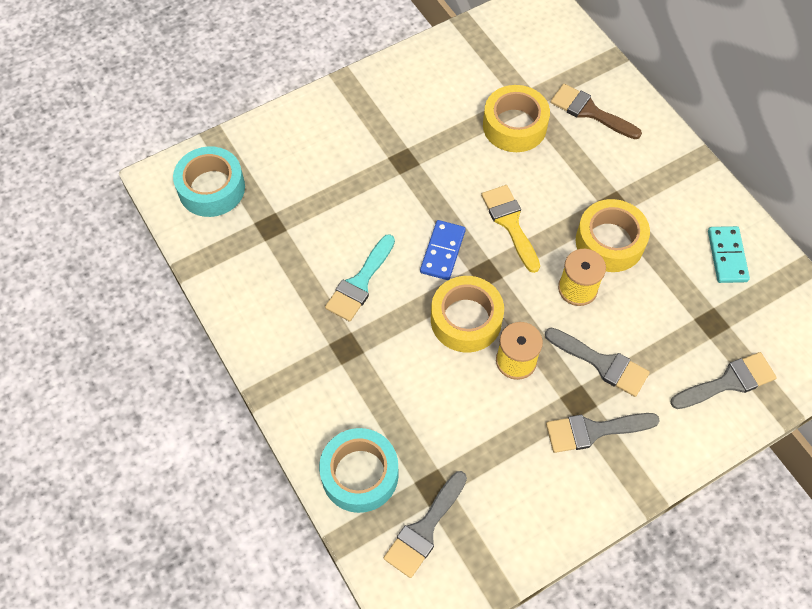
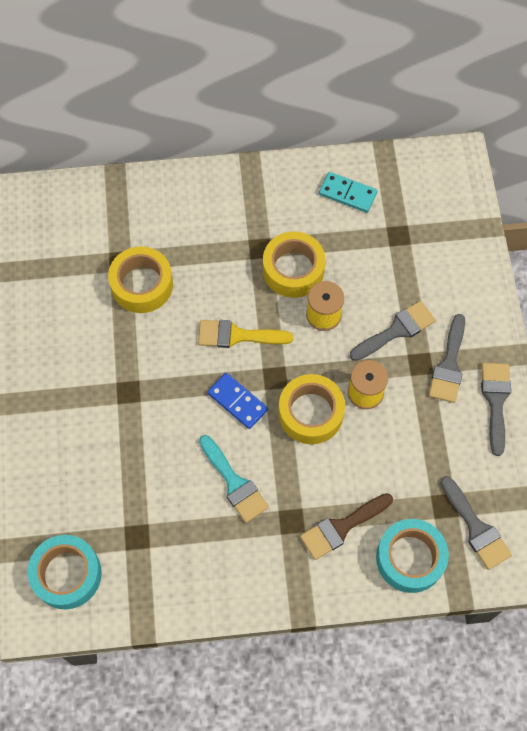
camera: 65 degrees left, 5 degrees up
brown brush [550,84,642,139] -> brown brush moved to [300,493,393,560]
grey brush [670,352,777,409] -> grey brush moved to [481,363,511,456]

